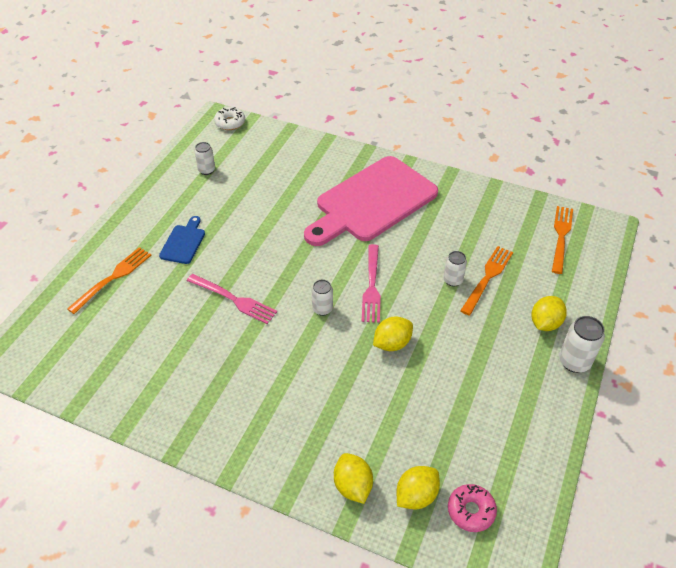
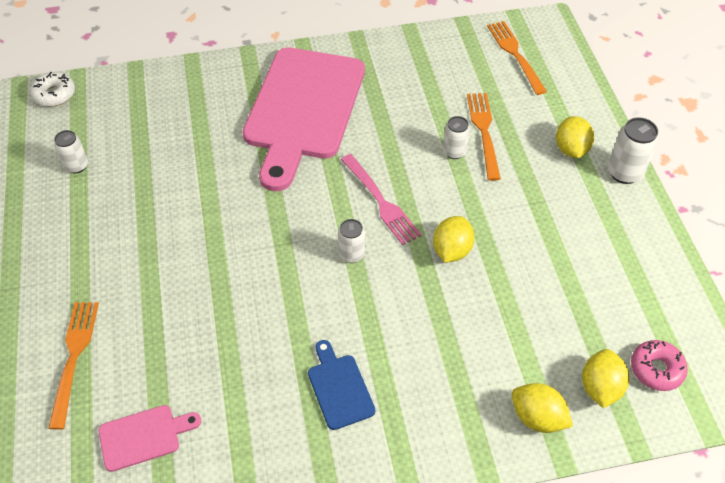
camera: 35 degrees left, 5 degrees up
blue cutting board [159,216,205,264] -> blue cutting board moved to [308,340,375,430]
pink fork [187,274,277,324] -> none
none -> pink cutting board [98,405,201,472]

